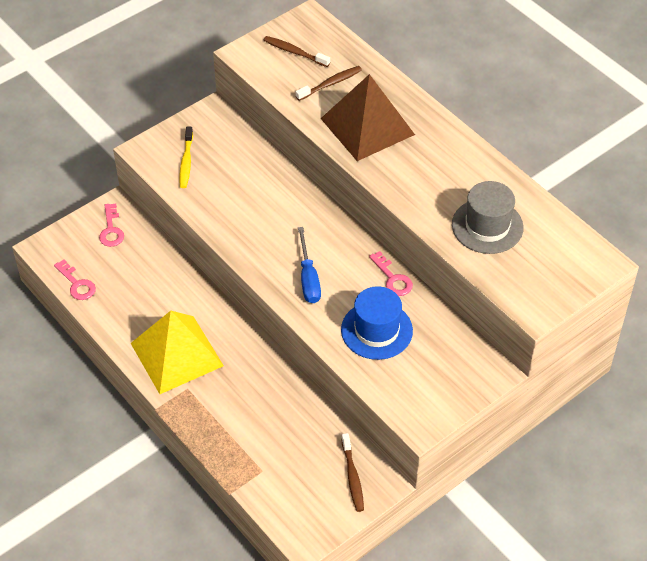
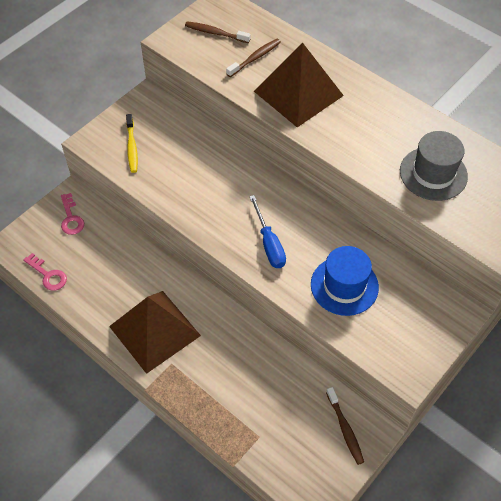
camera: 10 degrees left, 5 degrees up
yellow pyramid [131,311,224,394] -> brown pyramid [109,291,201,374]
pink key [369,251,413,296] -> none

